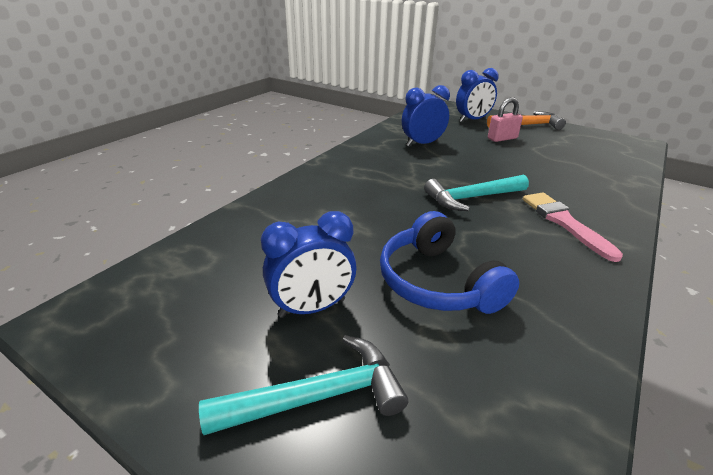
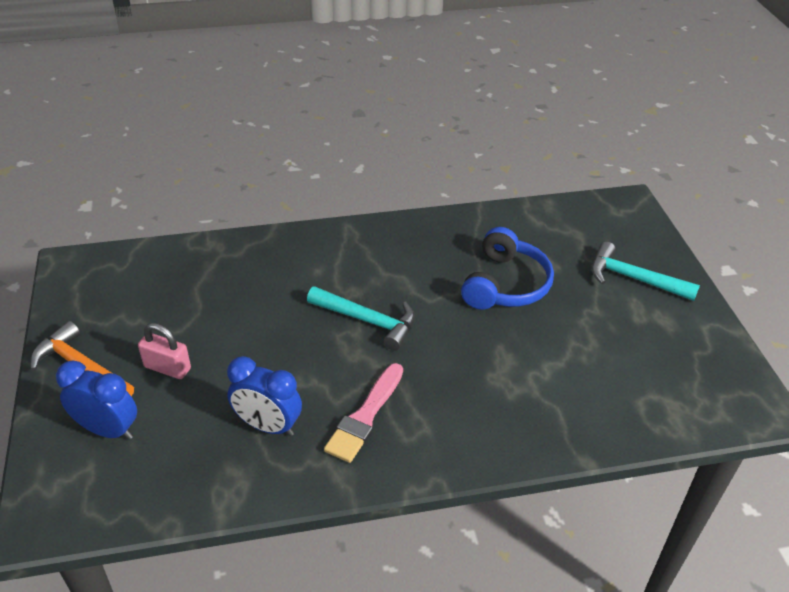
camera: 135 degrees left, 10 degrees up
blue clock [261,211,356,318] -> none
pink brush [523,193,623,262] -> pink brush moved to [324,363,403,463]

